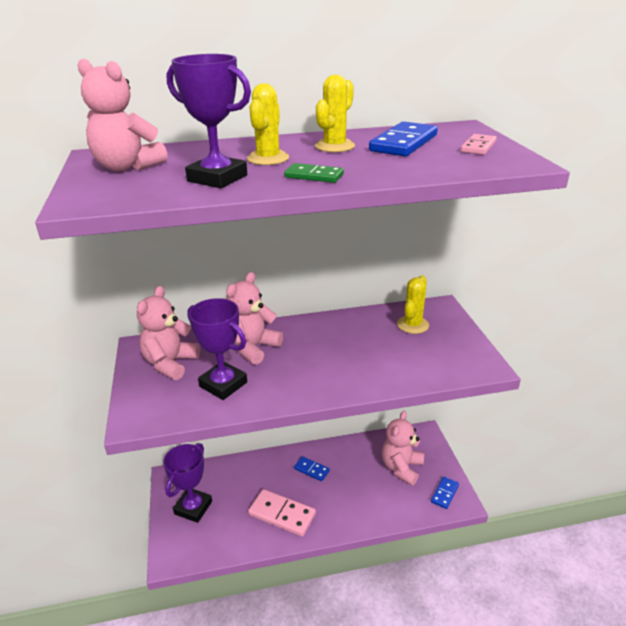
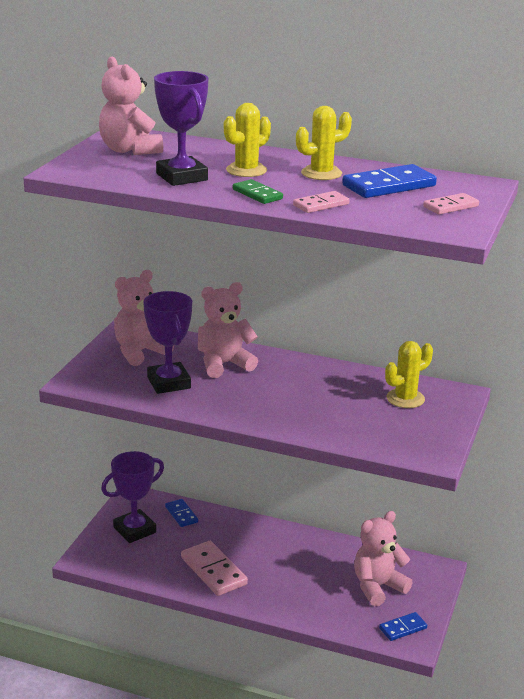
camera: 30 degrees right, 5 degrees down
blue domino [294,456,330,481] -> blue domino moved to [165,499,198,527]
none -> pink domino [293,191,349,213]

